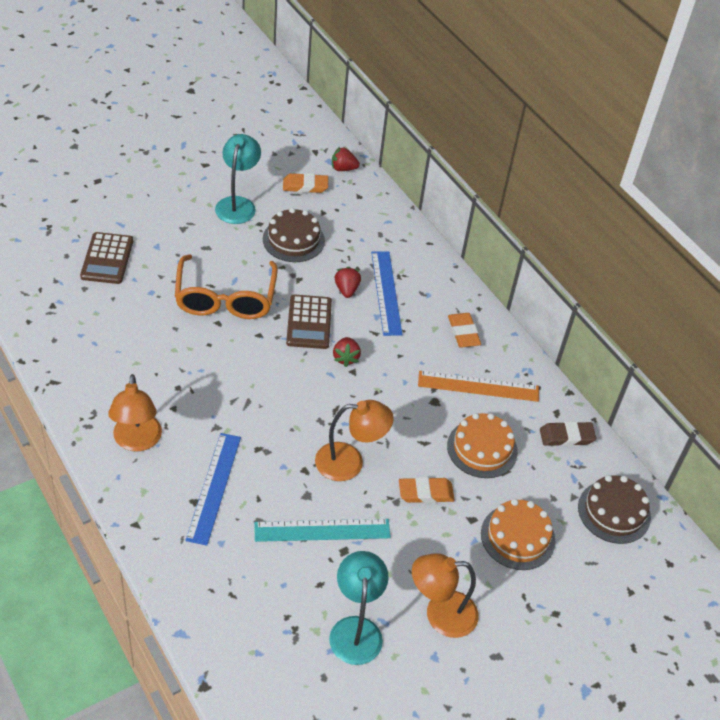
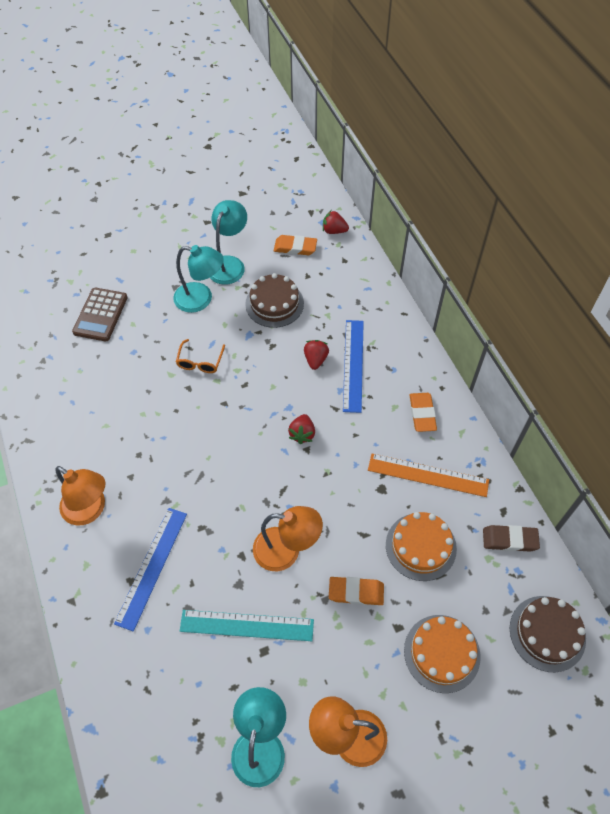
camera: 15 degrees right, 10 degrees up
orange lamp [108,374,162,452] -> orange lamp turned 60 degrees counterclockwise [55,466,105,526]
orange glasses [175,254,278,319] -> orange glasses [176,339,225,373], size x0.48
brown calculator [286,294,332,349] -> none
none -> turquoise lamp [173,245,224,313]

